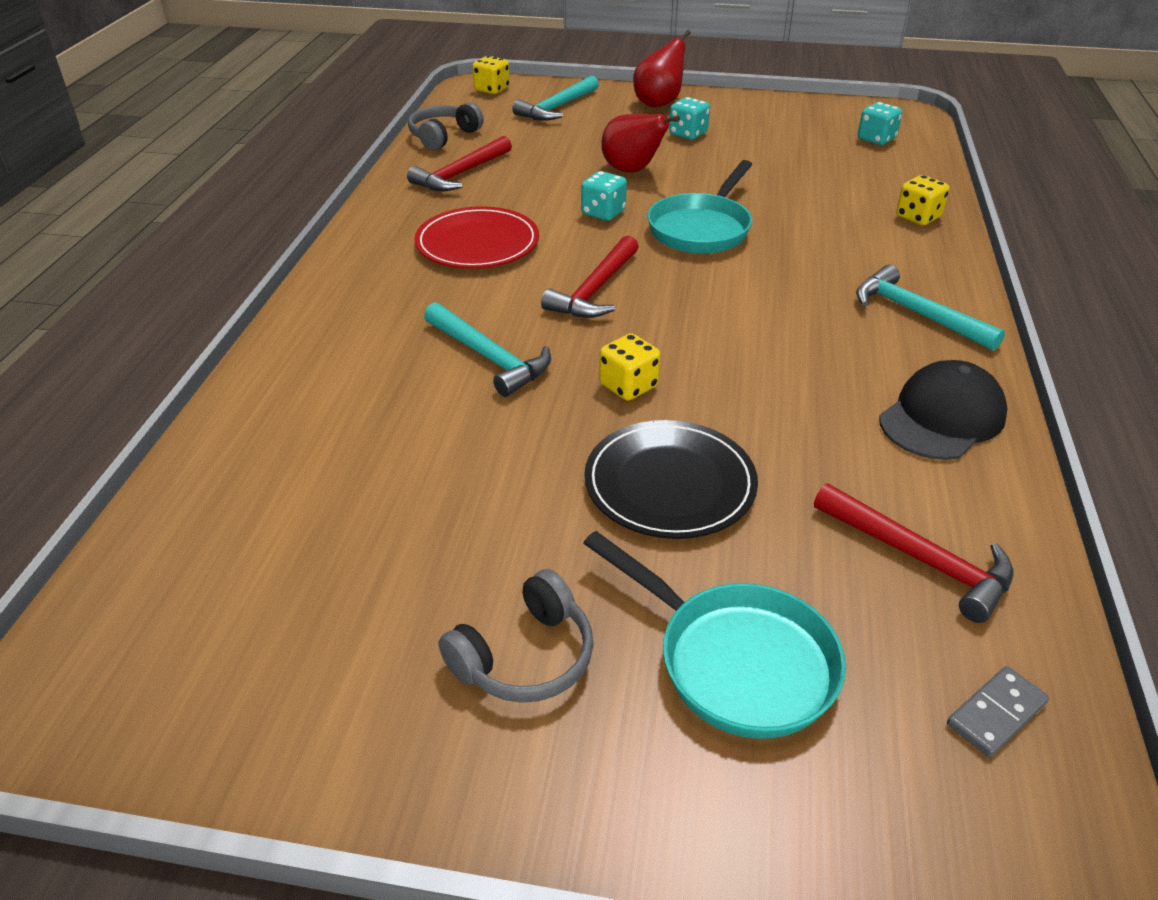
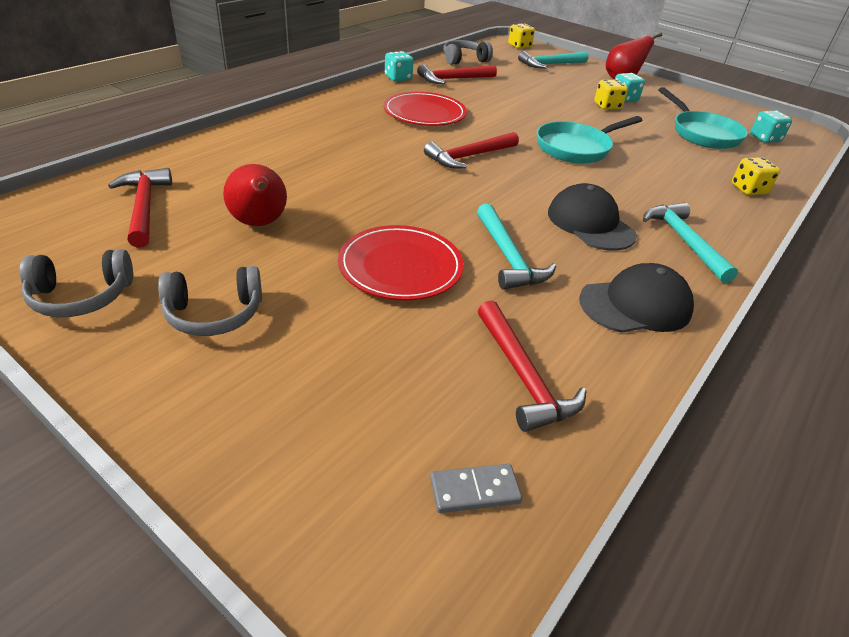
camera: 25 degrees right, 0 degrees up
turquoise hammer [424,302,551,397] -> turquoise hammer moved to [477,203,556,290]
turquoise dice [581,171,627,221] -> turquoise dice moved to [385,51,414,82]
black plate [584,420,758,539] -> red plate [338,225,464,301]
turquoise pan [584,531,846,739] -> turquoise pan moved to [658,87,748,149]
yellow dice [599,333,660,401] -> yellow dice moved to [594,80,628,110]
red pear [601,114,680,173] -> red pear moved to [223,164,287,226]
none -> grey headphones [20,249,133,317]
none -> red hammer [108,168,172,248]
none -> black cap [548,183,637,251]

